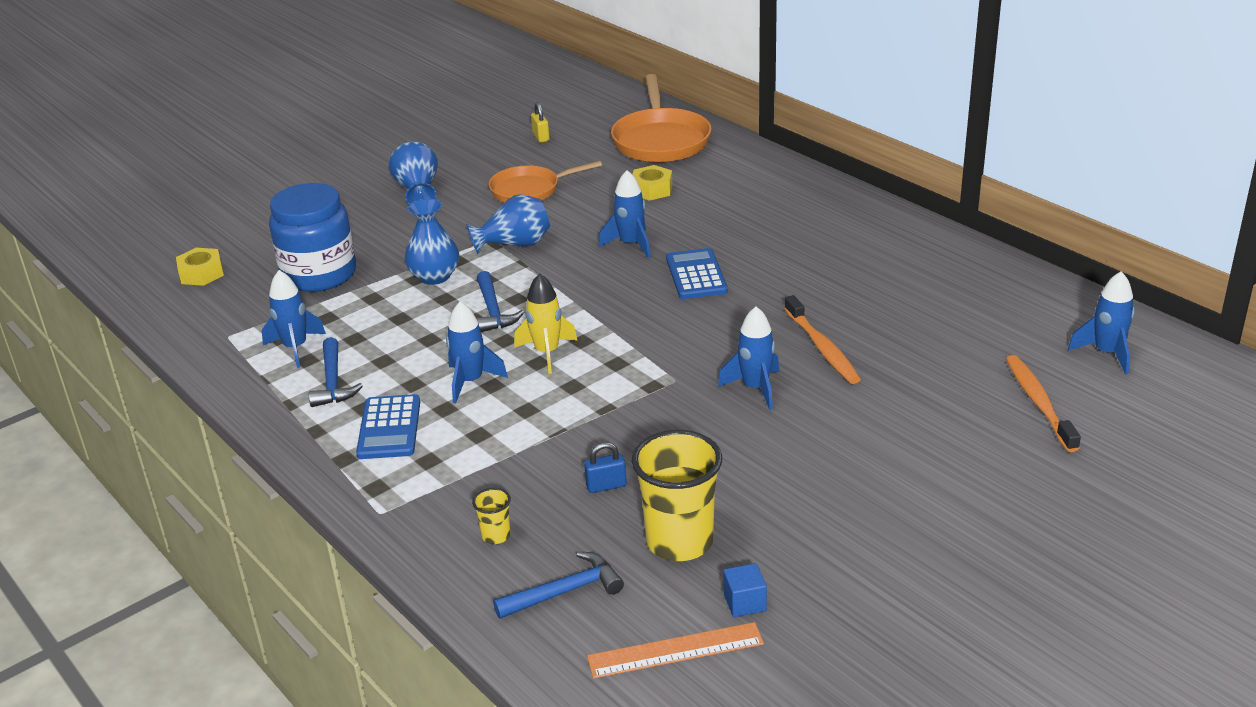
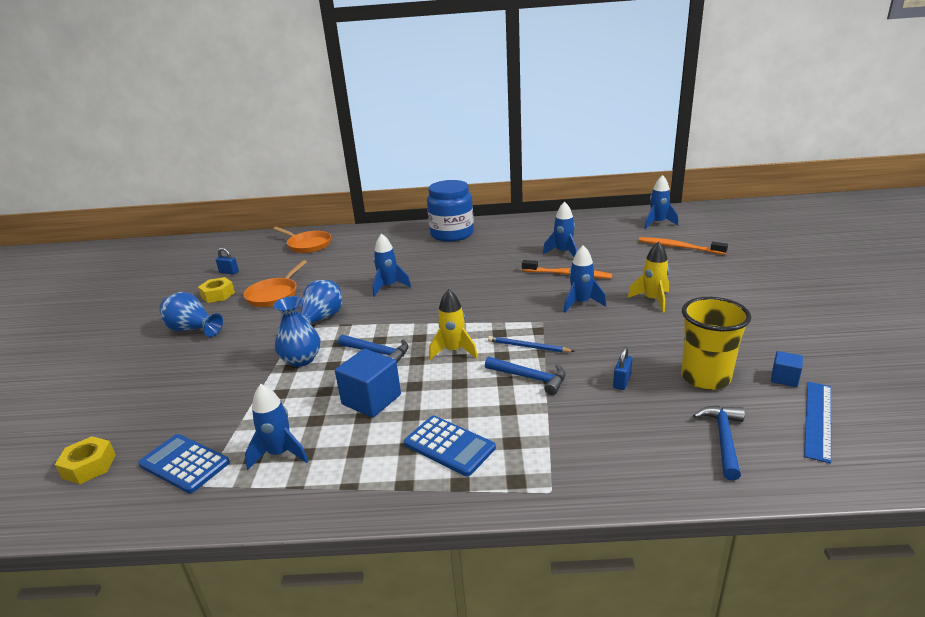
camera: 50 degrees left, 5 degrees down
blue jar [269,183,356,292] -> blue jar moved to [427,180,474,242]
blue hammer [308,337,363,407] -> blue hammer moved to [485,357,566,395]
blue rocket [446,301,508,403] -> blue rocket moved to [543,201,577,257]
yellow cup [472,488,511,544] -> none
yellow padlock [531,102,550,143] -> blue padlock [216,248,239,275]
orange ruler [587,622,764,679] -> blue ruler [804,382,831,464]
orange pan [611,74,711,163] -> orange pan [273,227,331,253], size x0.66
yellow nut [632,165,673,201] -> yellow nut moved to [198,277,235,303]
blue calculator [666,248,728,299] -> blue calculator moved to [138,434,230,493]
none -> blue cube [335,349,401,418]
none -> blue pencil [488,336,575,353]
none -> yellow rocket [628,242,669,312]

